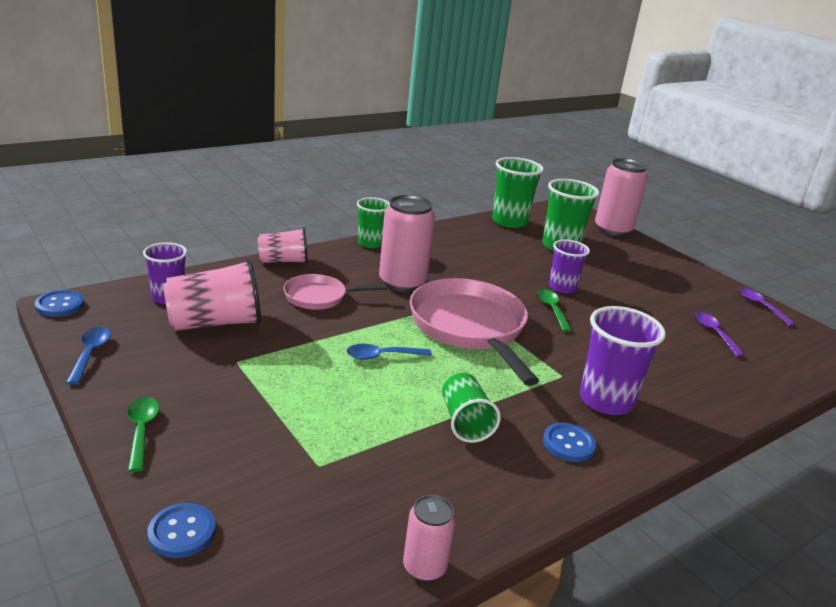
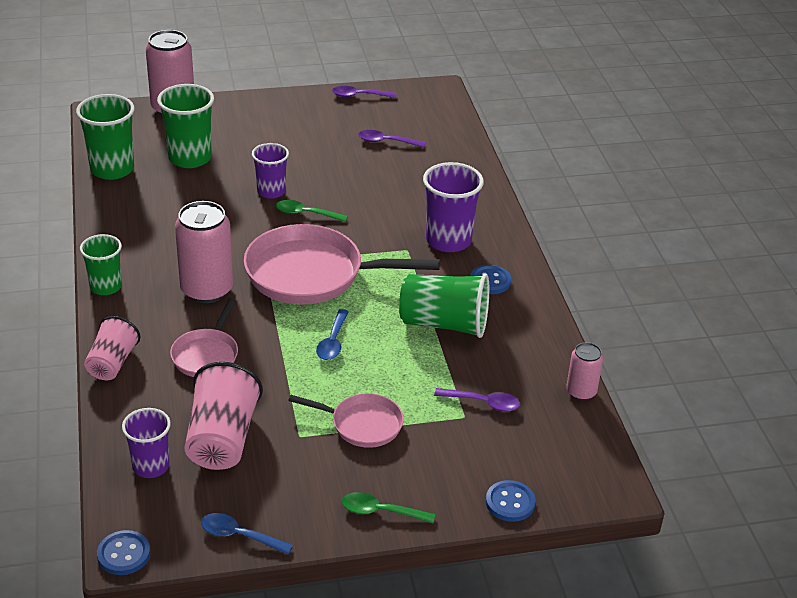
camera: 65 degrees left, 10 degrees up
green cup [442,373,501,443] -> green cup [399,274,489,338], size x1.55
none -> pink pan [288,393,404,448]
none -> purple spoon [434,388,520,411]

